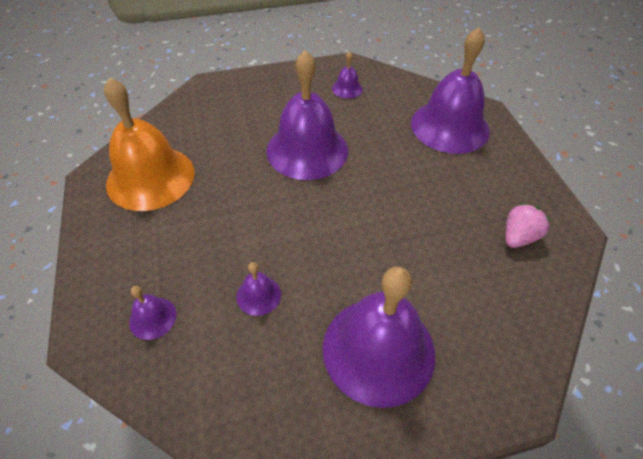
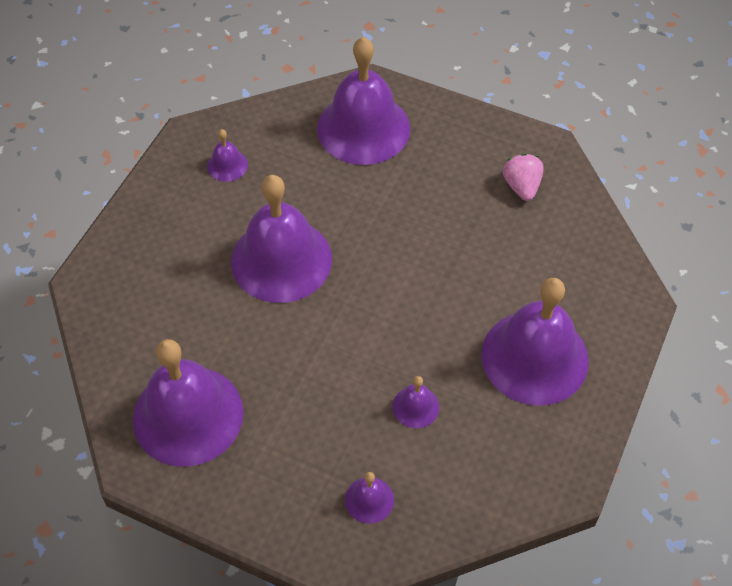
camera: 50 degrees left, 5 degrees up
orange bell [104,77,195,211] -> purple bell [133,339,244,467]

